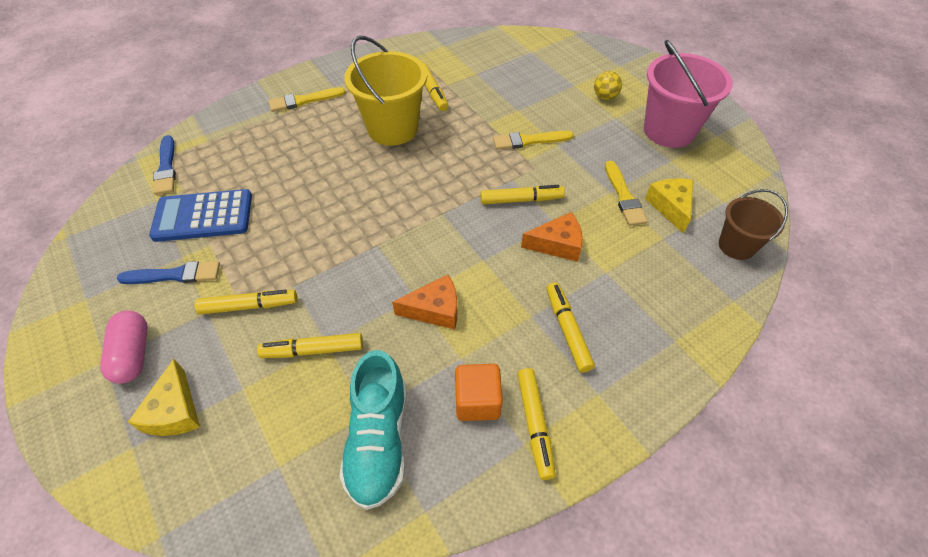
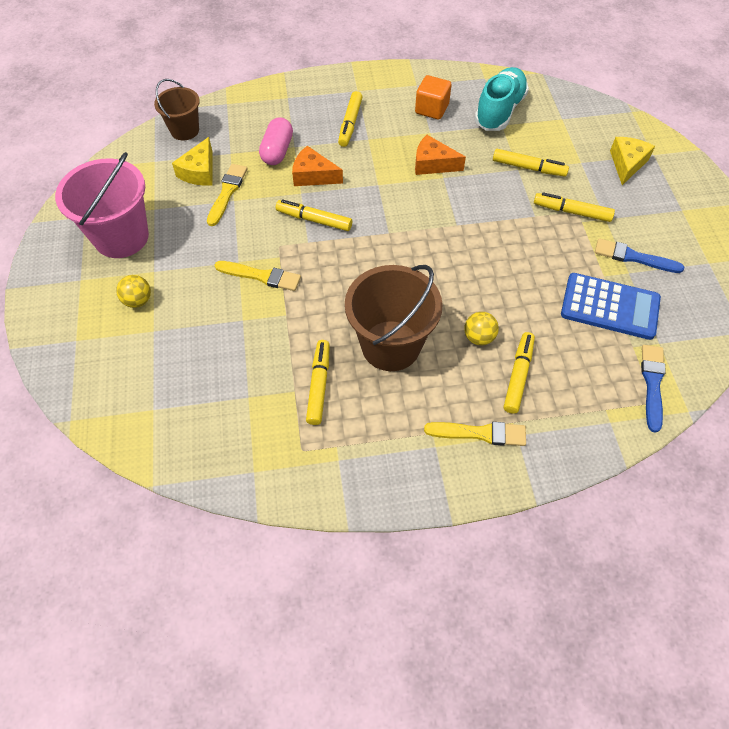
camera: 155 degrees left, 5 degrees up
pink capsule [100,311,148,384] -> pink capsule moved to [259,117,293,165]
yellow bucket [344,36,427,146] -> brown bucket [345,265,443,371]
yellow marker [517,368,556,480] -> yellow marker moved to [504,332,535,414]
none -> yellow ball [464,312,499,346]

